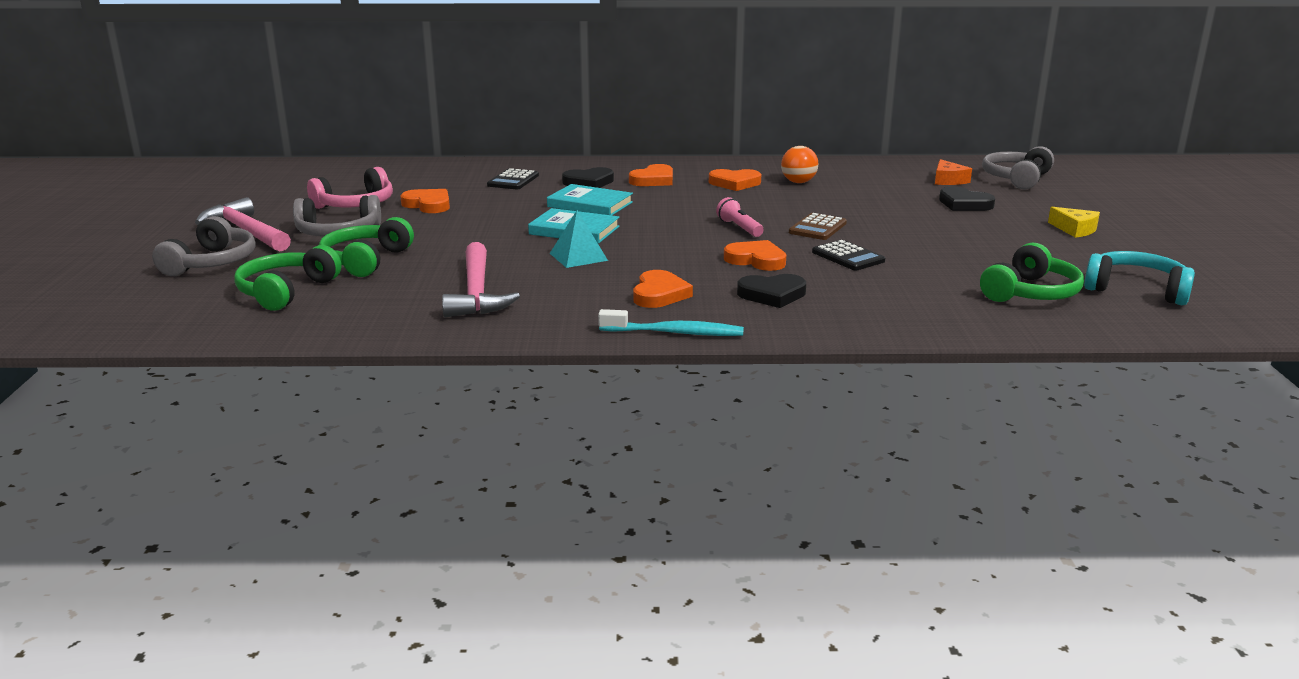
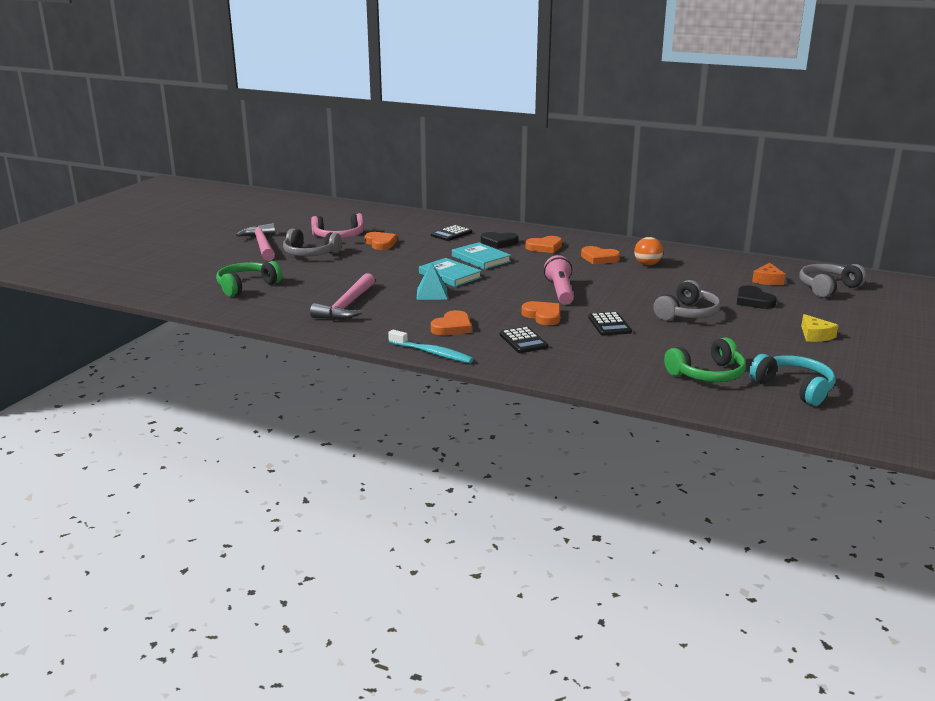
camera: 25 degrees right, 0 degrees up
grey headphones [152,216,256,276] -> grey headphones moved to [653,280,721,320]
green headphones [319,217,414,277] -> none
pink flashlight [716,197,764,237] -> pink flashlight [544,255,574,305], size x1.56
black heart [737,274,806,308] -> black calculator [500,327,549,353]
brown calculator [789,213,847,240] -> none

